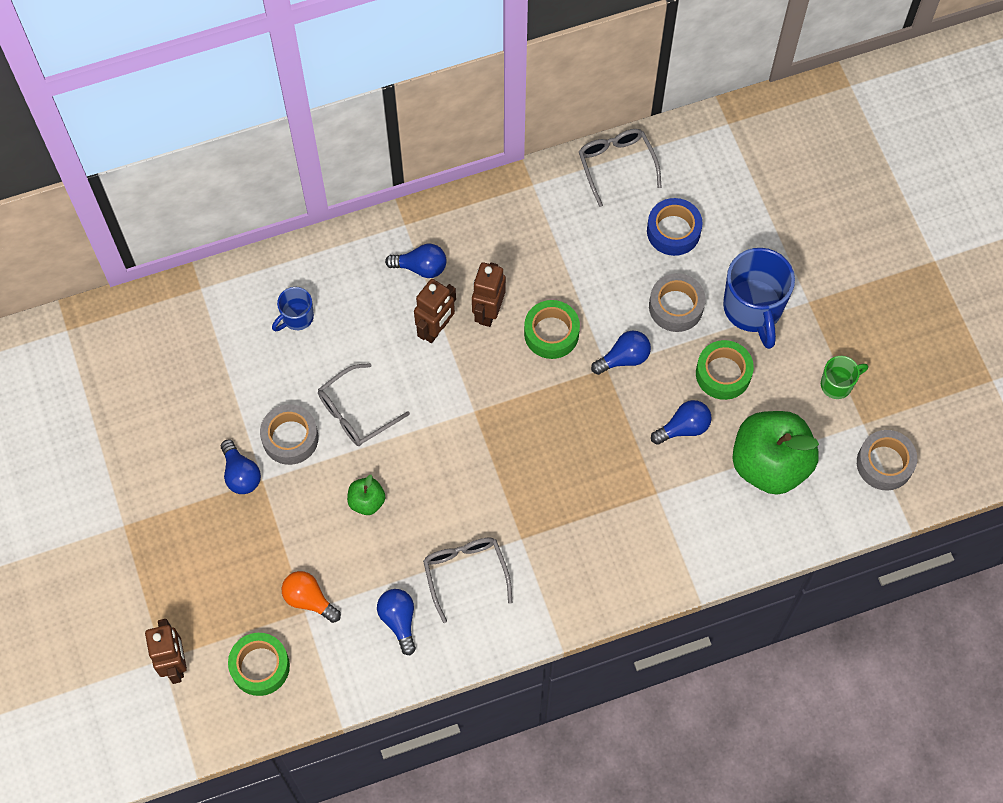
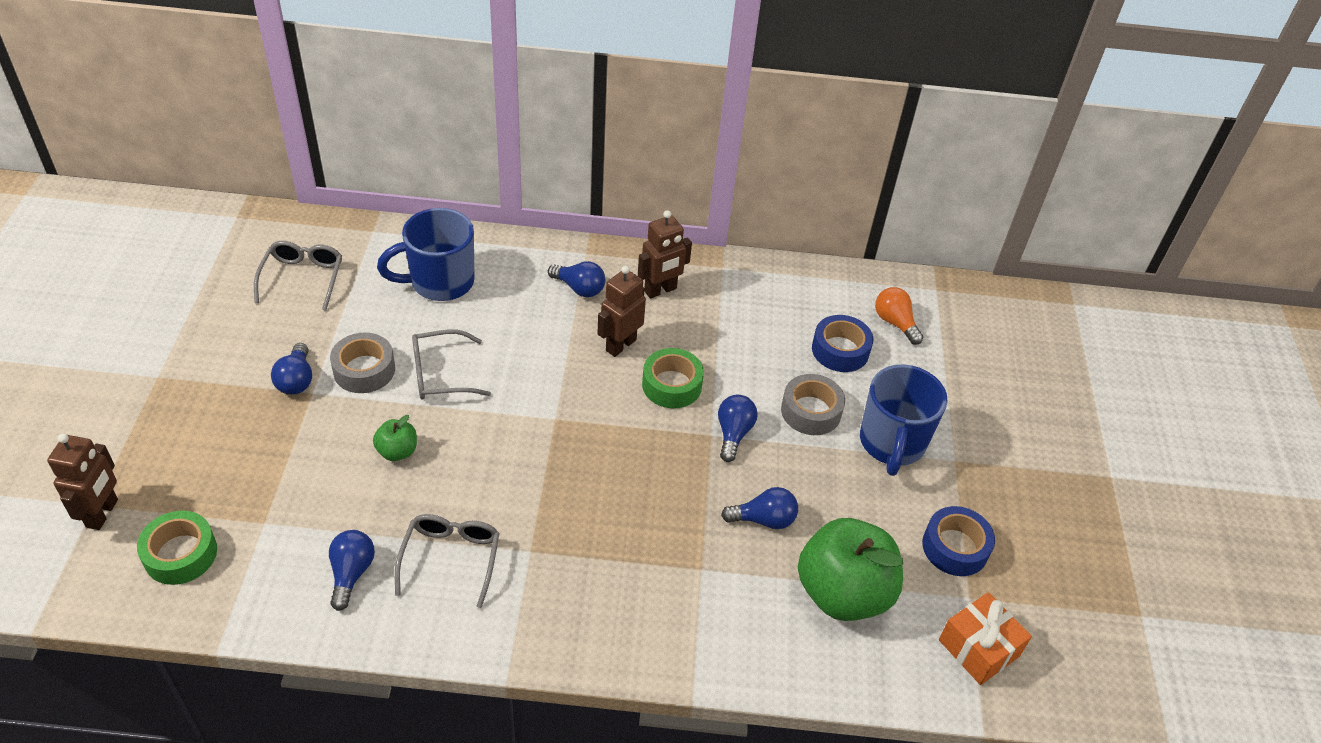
camera: 20 degrees right, 20 degrees down
blue mug [272,287,314,331] -> blue mug [377,208,474,301], size x1.91
orange light bulb [282,571,341,623] -> orange light bulb moved to [875,287,923,345]
brown robot [414,279,456,343] -> brown robot moved to [638,210,692,299]
grey glasses [579,129,662,207] -> grey glasses moved to [254,241,342,311]
blue light bulb [591,331,651,375] -> blue light bulb turned 75 degrees counterclockwise [718,395,758,462]
green tape [696,340,754,400] -> none
green mug [821,356,868,399] -> blue tape [922,506,995,576]
grey tape [857,430,917,491] -> orange gift [939,592,1032,685]

